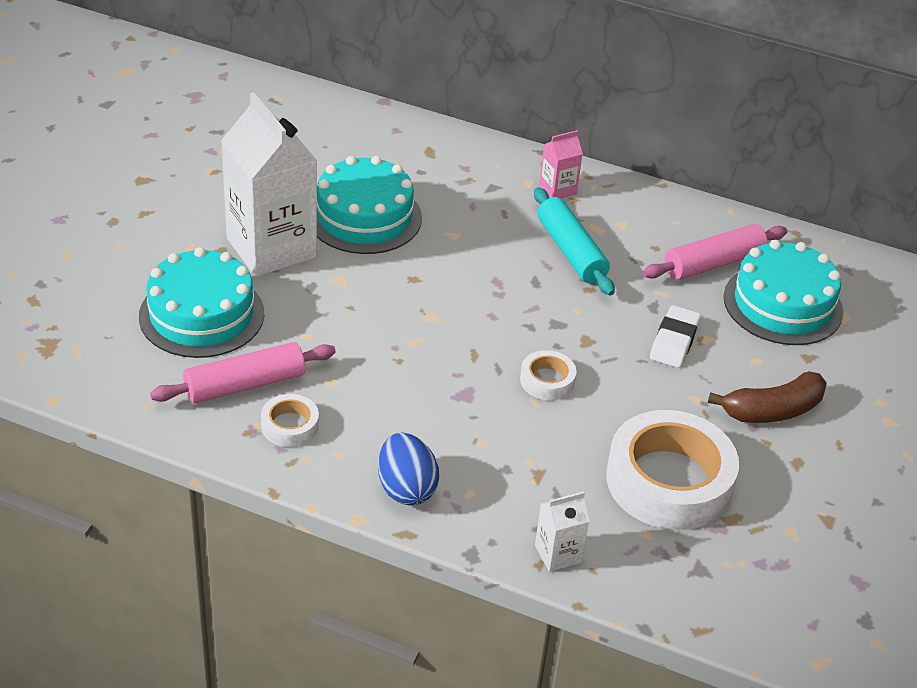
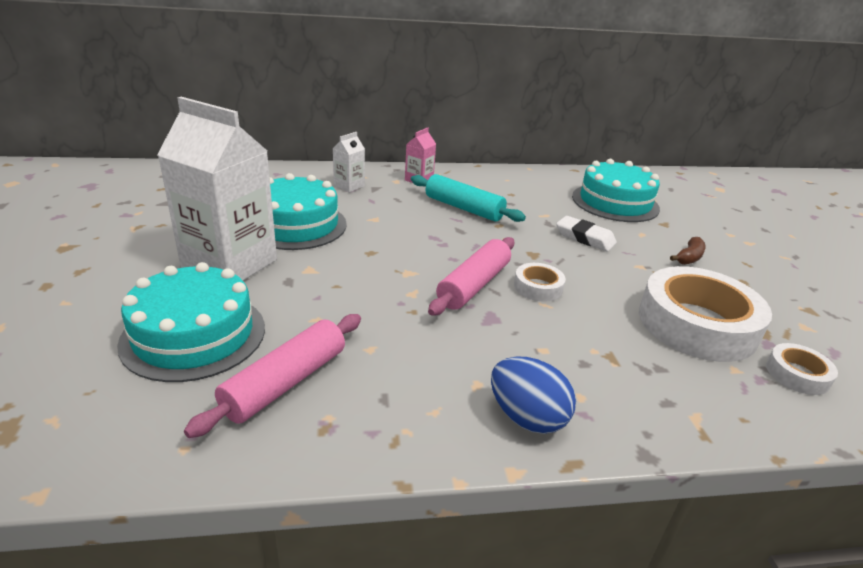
camera: 30 degrees left, 10 degrees down
white tape [261,394,319,447] -> white tape moved to [766,343,838,395]
white carton [535,491,589,572] -> white carton moved to [333,132,365,192]
pink rolling pin [643,224,787,280] -> pink rolling pin moved to [428,237,515,316]
white eraser [650,305,701,368] -> white eraser turned 45 degrees counterclockwise [556,216,617,251]
brown banana [708,371,827,423] -> brown banana [670,237,706,265], size x0.59

